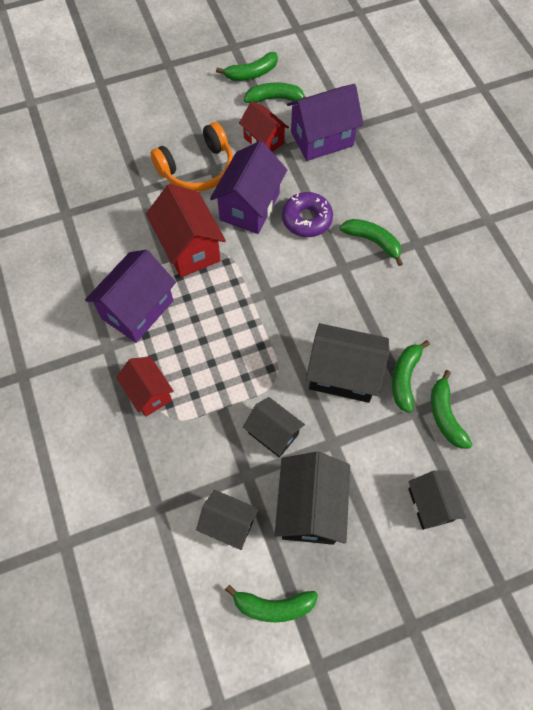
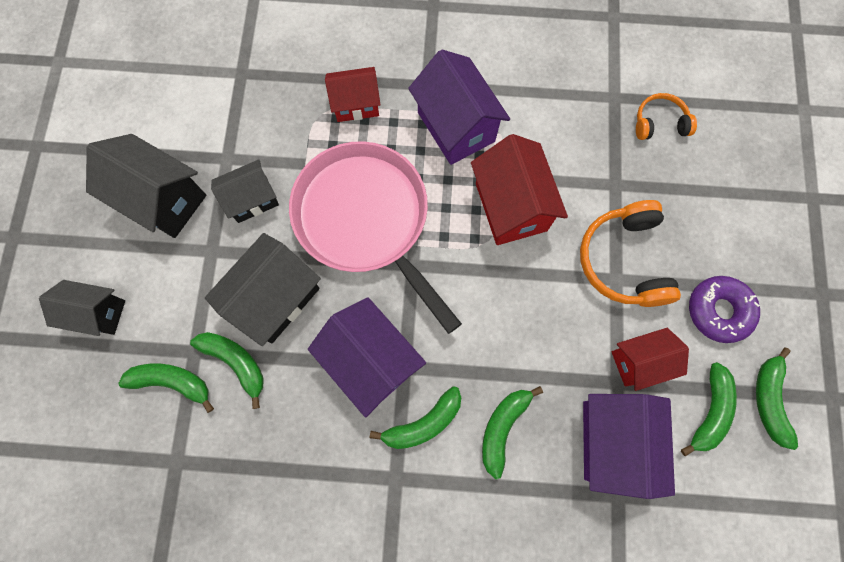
camera: 115 degrees right, 10 degrees up
red house [146,184,226,278] -> red house turned 75 degrees clockwise [471,134,568,245]
black house [196,490,259,550] -> none
purple house [210,141,287,234] -> purple house moved to [308,297,426,417]
green banana [225,585,318,622] -> green banana moved to [482,386,543,479]
purple donut [282,192,333,237] -> purple donut moved to [689,276,760,343]
none -> pink pan [289,141,462,334]
none -> orange headphones [636,93,697,140]

